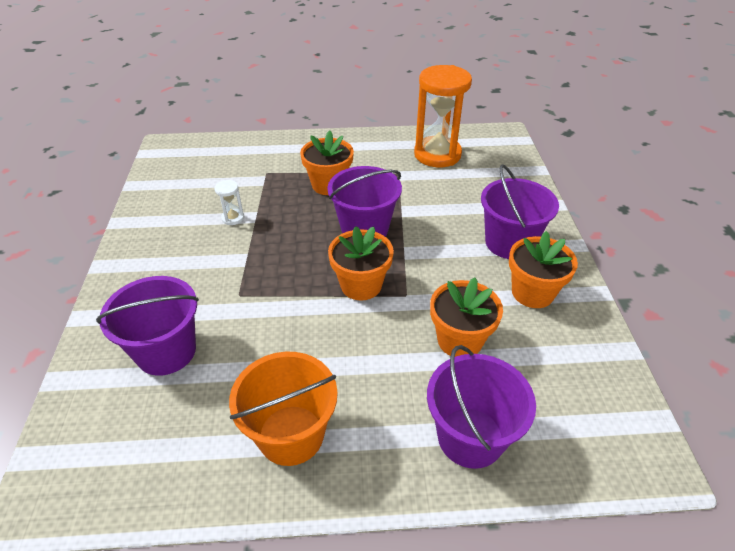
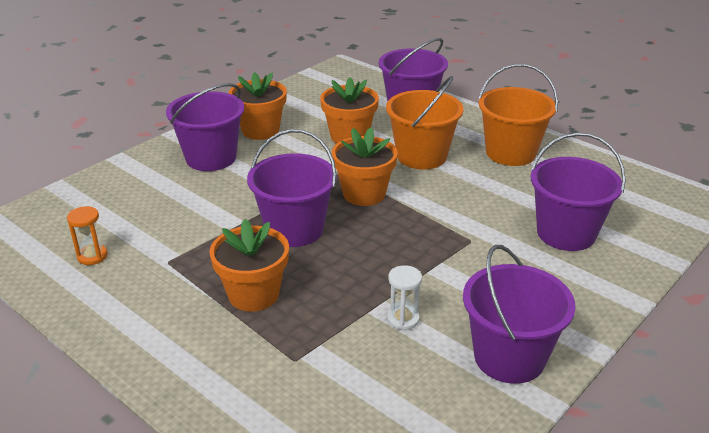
camera: 135 degrees left, 10 degrees down
orange hourglass [414,65,472,167] -> orange hourglass [67,206,107,265], size x0.41
none -> orange bucket [386,76,463,169]
none -> purple bucket [463,245,576,384]

